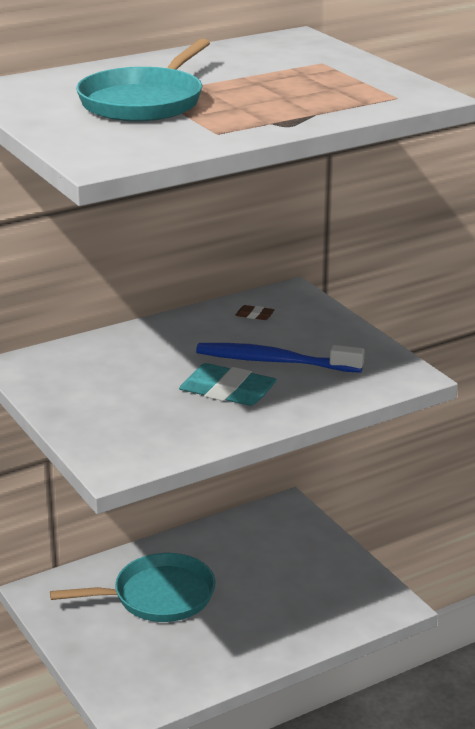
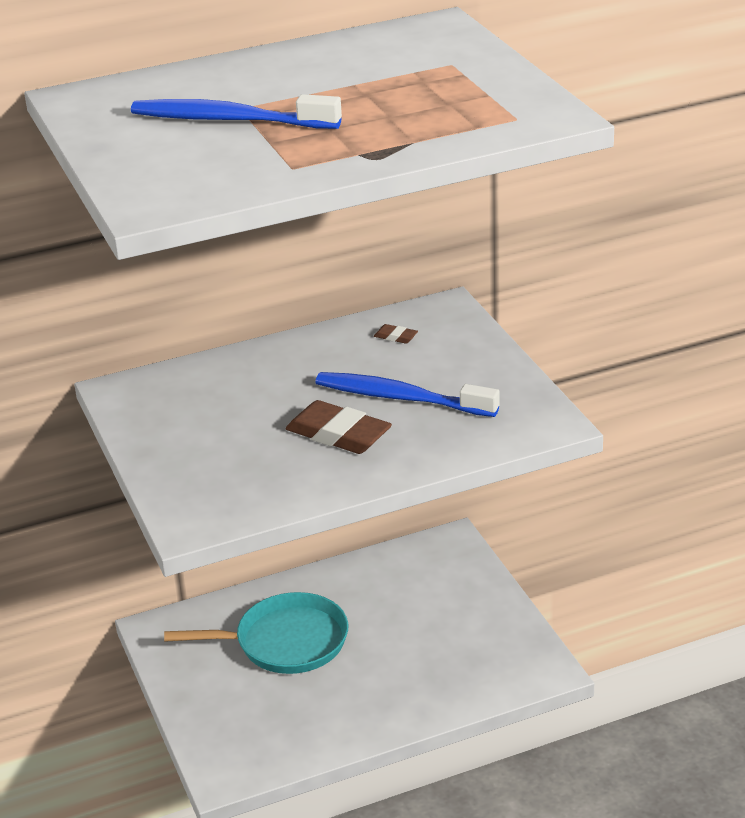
camera: 10 degrees right, 5 degrees up
turquoise pan [76,39,210,121] -> blue toothbrush [131,94,342,129]
turquoise eraser [179,363,277,406] -> brown eraser [286,400,392,454]

